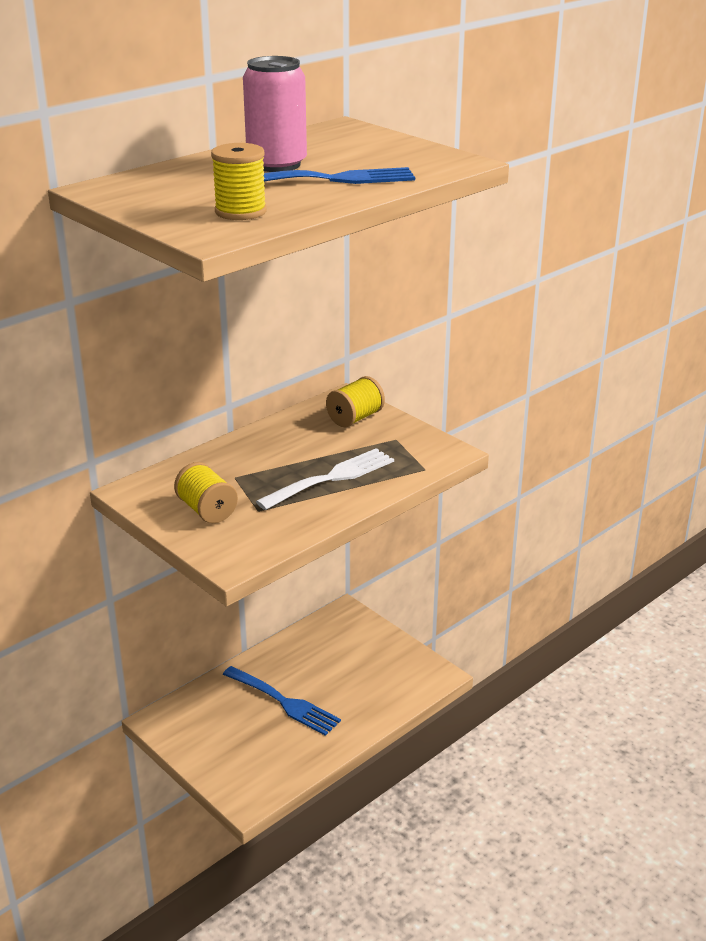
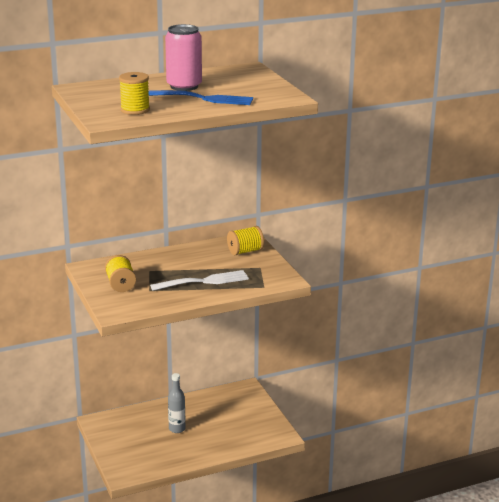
camera: 20 degrees right, 5 degrees down
blue fork [222,666,341,736] -> grey bottle [168,373,185,433]

